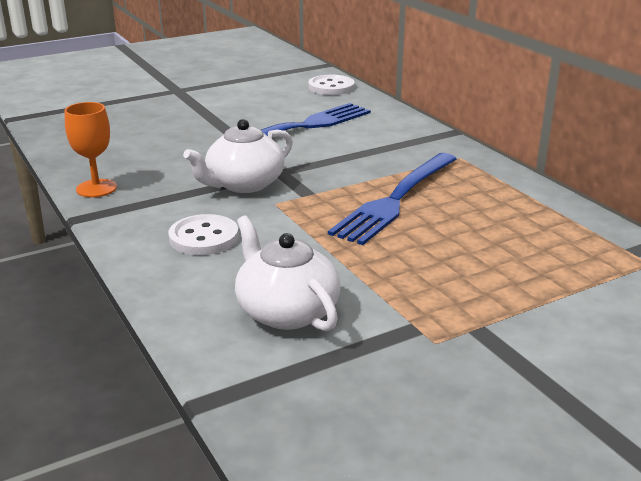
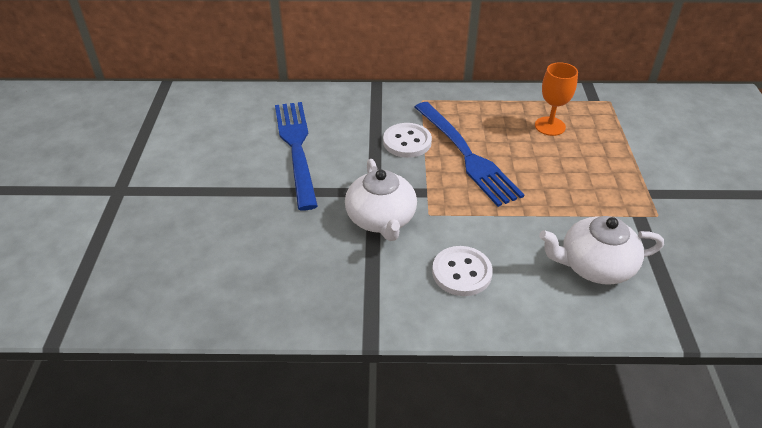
camera: 60 degrees left, 15 degrees up
orange goblet [64,102,117,197] -> orange goblet moved to [535,62,578,136]
white button [308,75,355,95] -> white button moved to [383,123,432,158]

